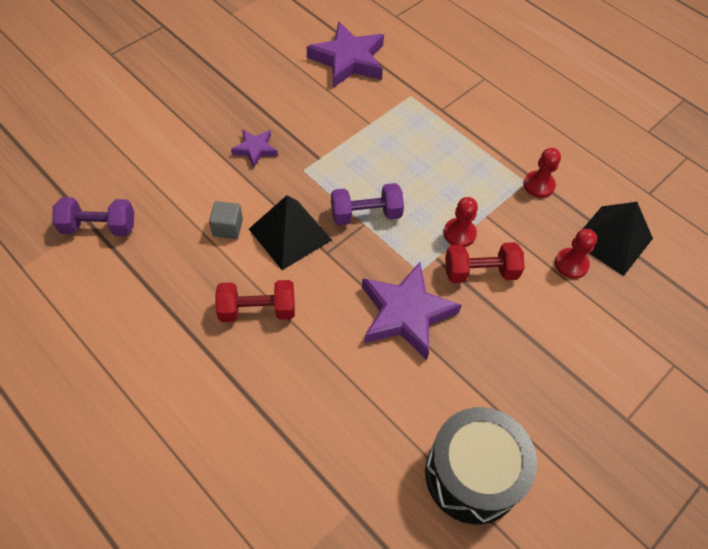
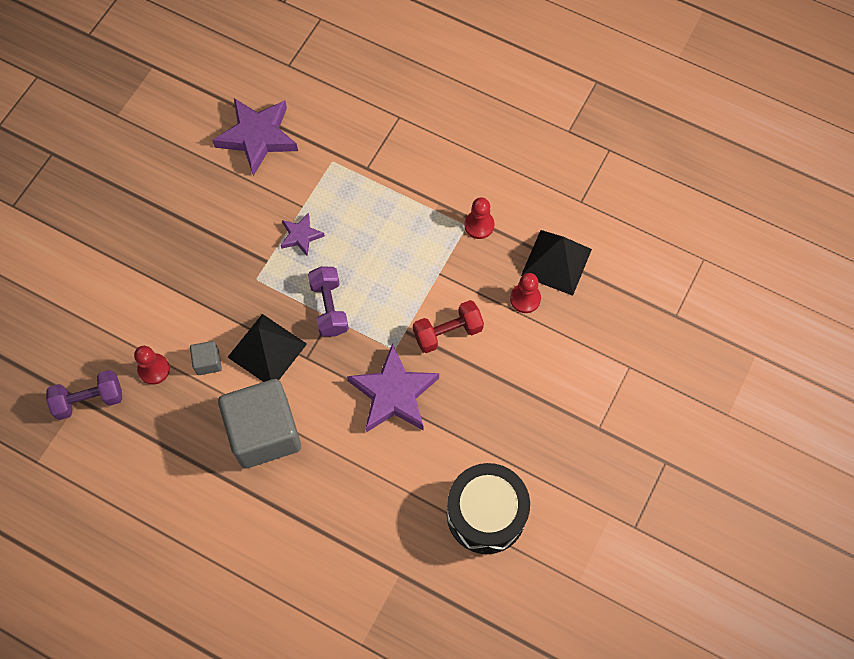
camera: 15 degrees left, 10 degrees up
red dumbbell [215,280,295,322] -> grey cube [218,379,301,468]
purple star [231,129,278,168] -> purple star moved to [280,213,325,257]
purple dumbbell [331,183,404,225] -> purple dumbbell turned 75 degrees counterclockwise [308,266,349,337]
red pawn [444,197,478,247] -> red pawn moved to [134,346,170,385]

